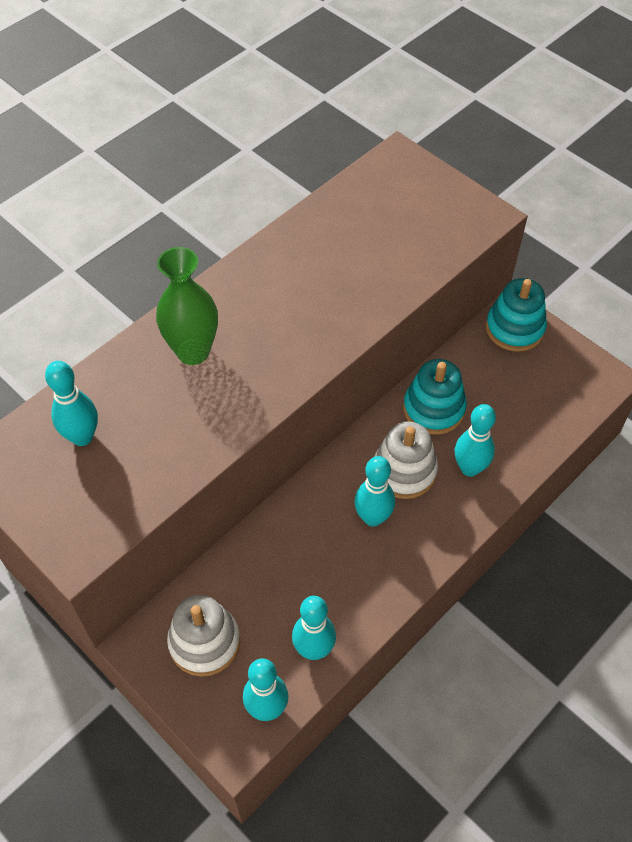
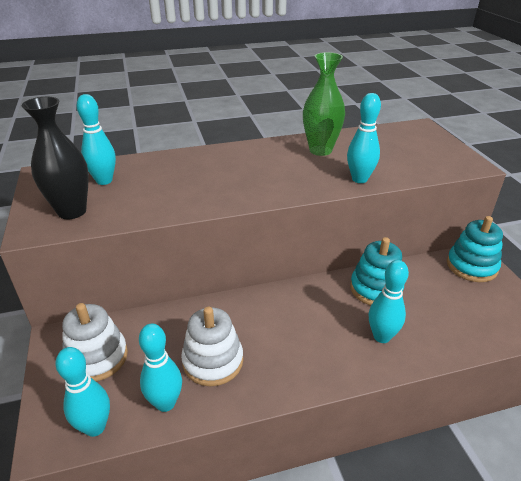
camera: 30 degrees right, 20 degrees down
green vase [156,247,218,365] -> green vase moved to [303,52,345,156]
turquoise bowling pin [354,456,395,527] -> turquoise bowling pin moved to [347,93,381,183]
white stacking toy [374,421,438,499] -> white stacking toy moved to [181,307,243,386]
none -> black vase [21,97,89,219]

